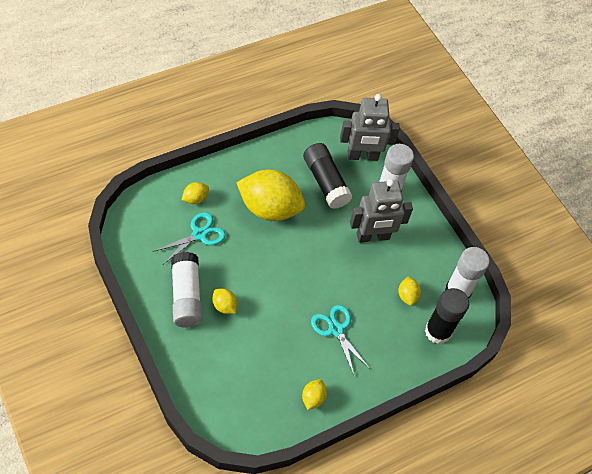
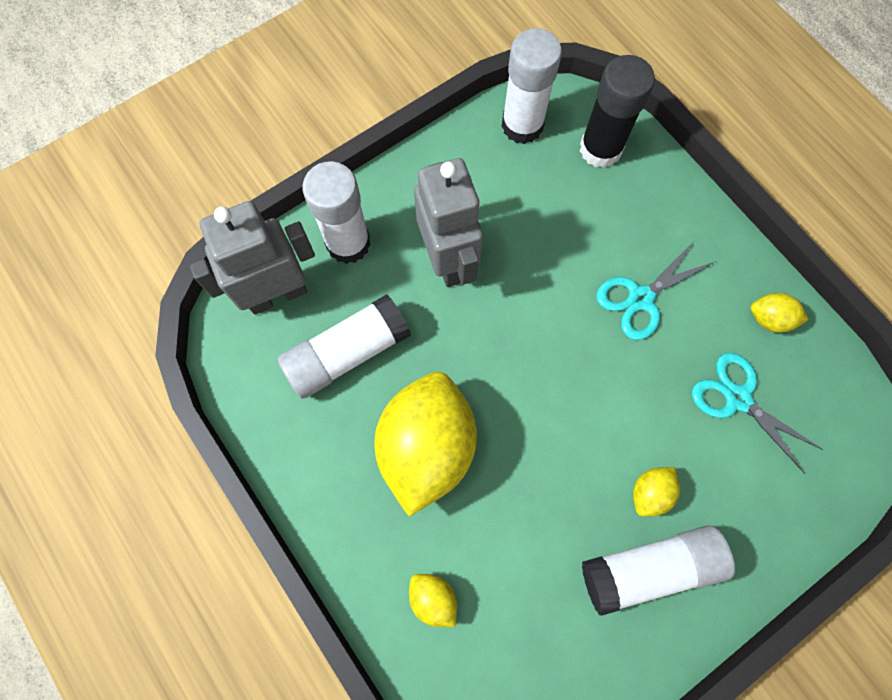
camera: 90 degrees left, 15 degrees up
turquoise scissors [153,212,226,264] -> turquoise scissors moved to [692,352,823,473]
black glue stick [303,143,352,209] -> white glue stick [278,294,411,399]
grey robot [340,94,400,161] -> grey robot turned 105 degrees counterclockwise [190,201,315,315]
yellow lemon [398,277,421,306] -> none

